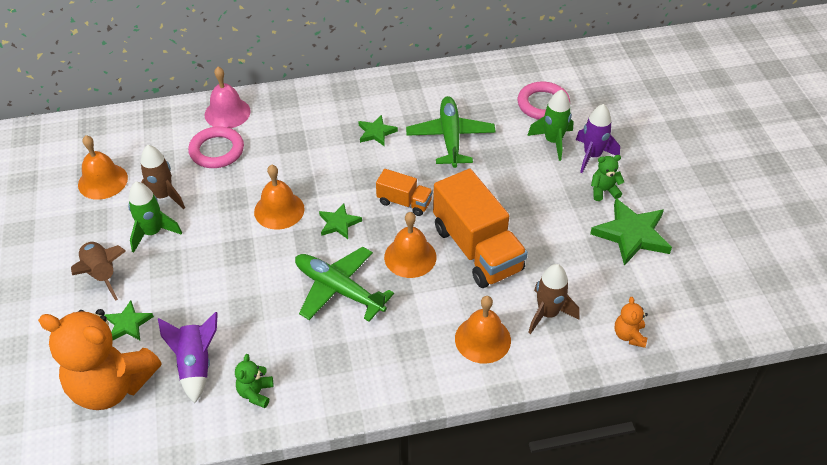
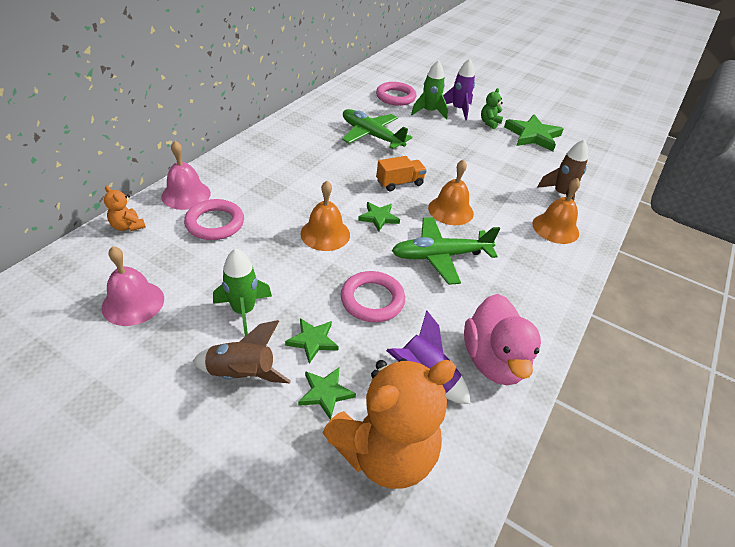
camera: 50 degrees left, 5 degrees down
orange bell [78,135,128,200] -> pink bell [102,246,164,326]
brown rocket [141,145,185,209] -> none
green teddy bear [235,354,273,408] -> pink duck [464,294,541,385]
green star [358,115,398,147] -> green star moved to [285,318,339,364]
orange truck [433,169,528,288] -> none
orange teddy bear [615,297,648,348] -> orange teddy bear moved to [104,185,146,231]
none -> pink ring [341,271,405,322]

